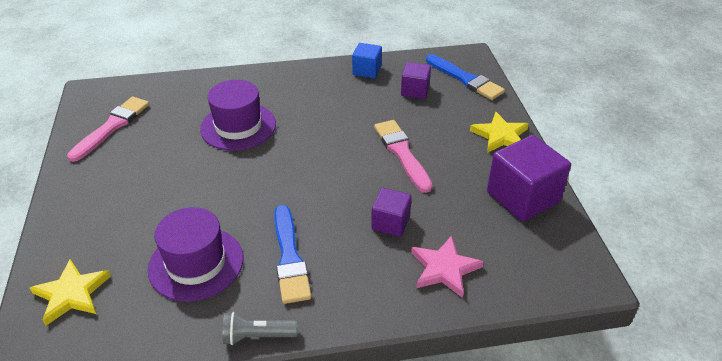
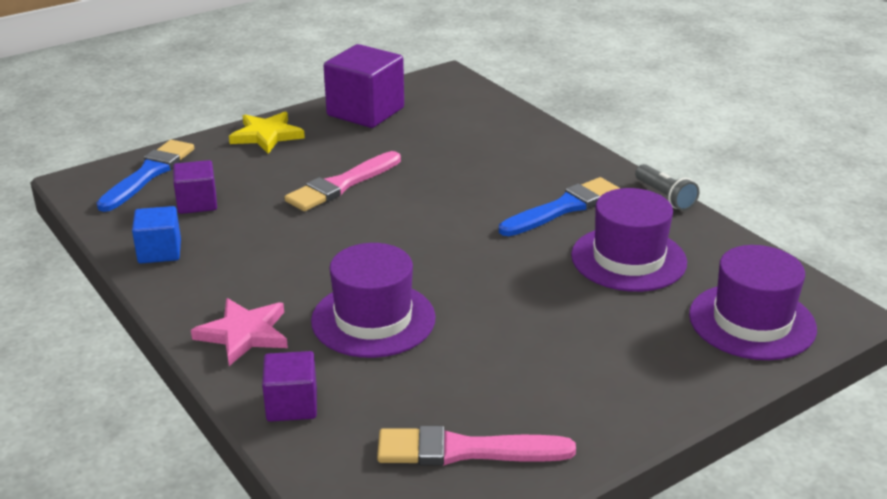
camera: 115 degrees left, 10 degrees down
yellow star [30,259,111,326] -> purple hat [689,245,817,360]
purple cube [371,188,412,237] -> purple cube moved to [262,351,317,422]
pink star [411,235,484,298] -> pink star moved to [191,298,288,366]

